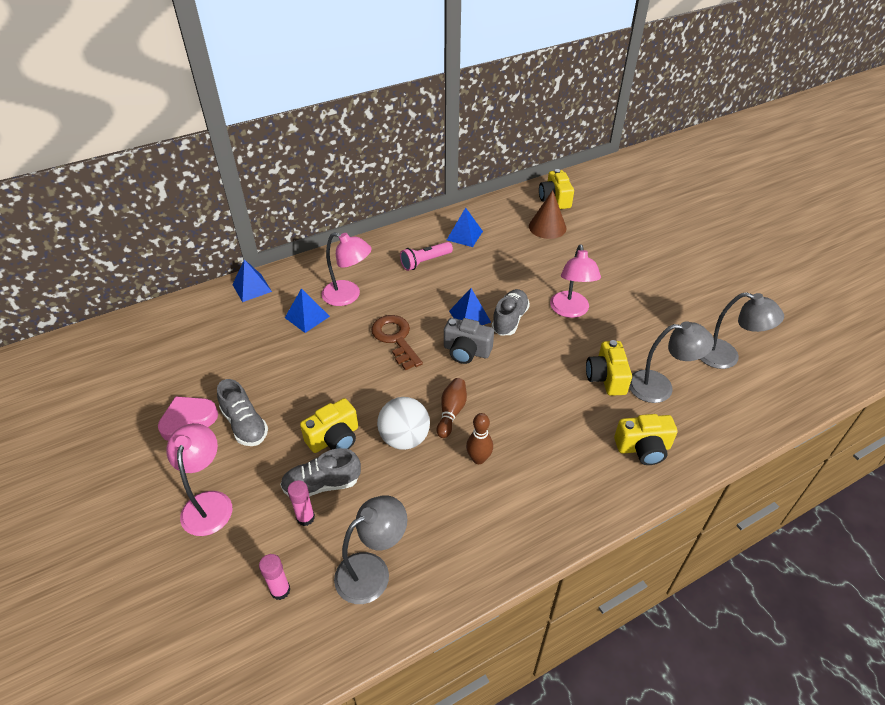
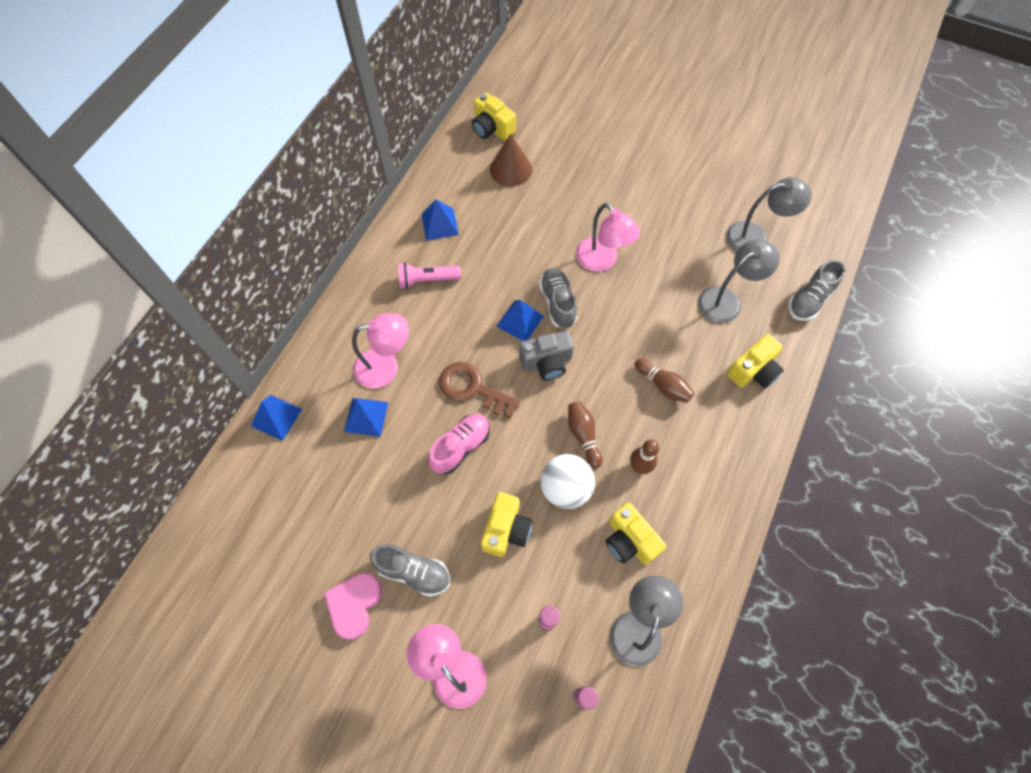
camera: 35 degrees left, 20 degrees up
grey shoe [280,448,361,497] -> grey shoe moved to [788,259,845,321]
pink flashlight [400,242,453,271] -> pink flashlight turned 60 degrees clockwise [398,262,461,288]
yellow camera [586,340,632,396] -> yellow camera moved to [605,503,666,565]
none -> pink shoe [428,414,490,474]
none -> brown bowling pin [635,358,694,403]

